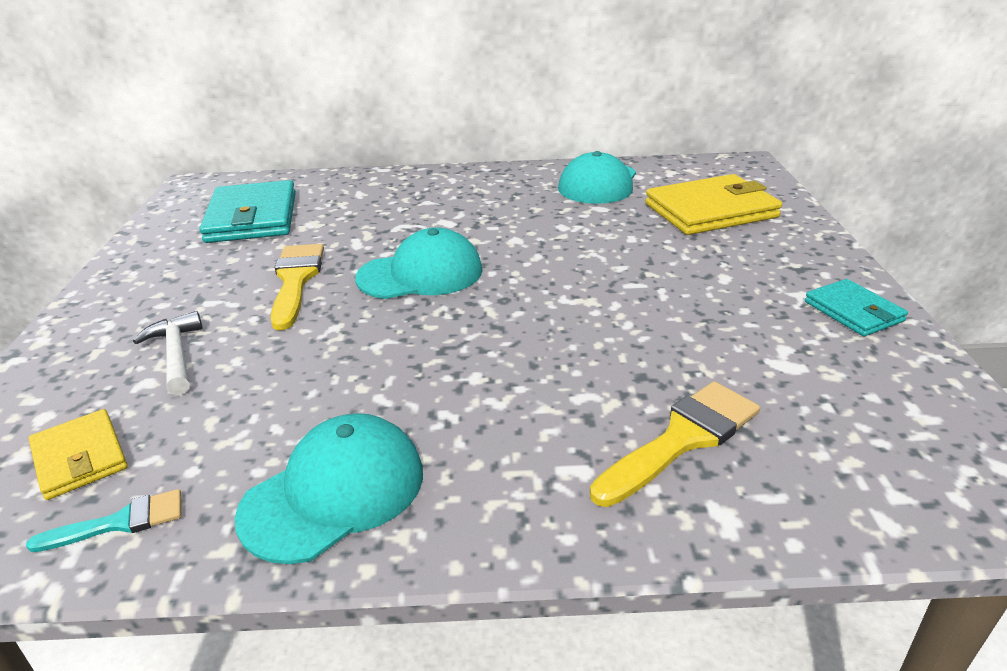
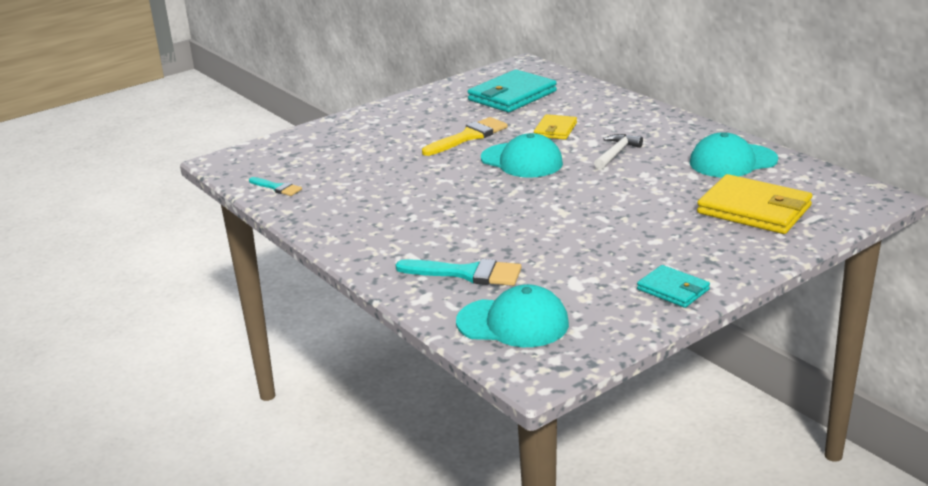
camera: 55 degrees right, 5 degrees down
yellow wallet [29,409,128,500] -> yellow wallet moved to [534,114,577,140]
white hammer [133,311,203,395] -> white hammer moved to [594,134,643,170]
turquoise cap [235,413,423,564] -> turquoise cap moved to [456,284,569,347]
yellow brush [590,381,760,507] -> turquoise brush [396,259,522,286]
turquoise wallet [805,279,908,336] -> turquoise wallet turned 75 degrees counterclockwise [637,265,710,308]

